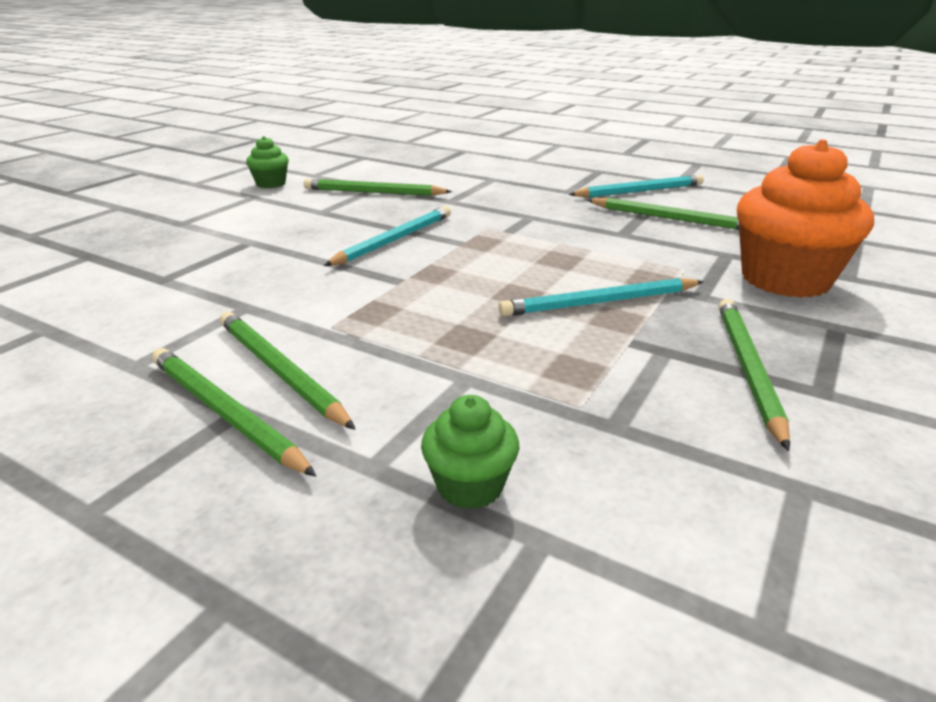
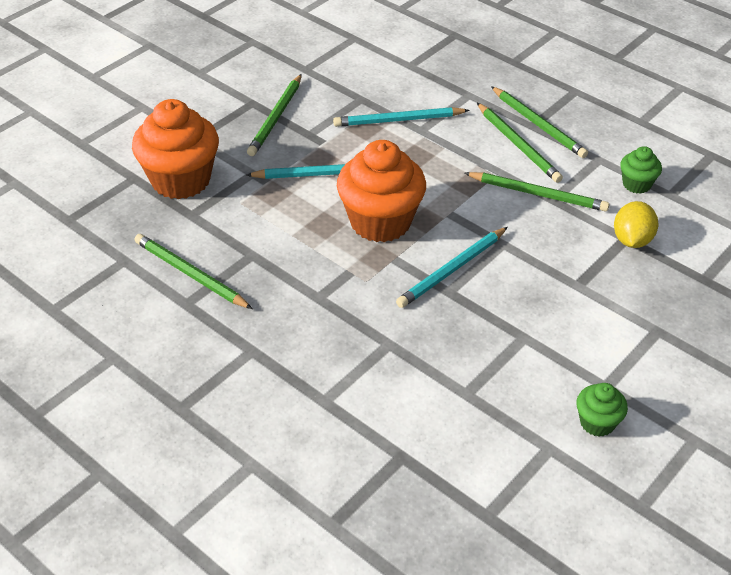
camera: 170 degrees left, 15 degrees up
green pencil [304,179,452,196] -> green pencil moved to [465,172,610,212]
green cupcake [421,395,519,509] -> green cupcake moved to [620,146,662,194]
turquoise pencil [568,175,704,198] -> turquoise pencil moved to [333,107,470,127]
none -> orange cupcake [337,140,426,242]
none -> yellow lemon [614,201,658,248]

